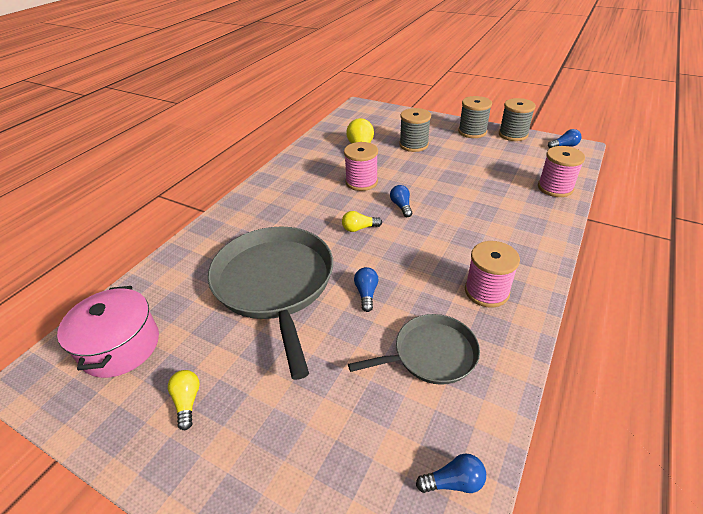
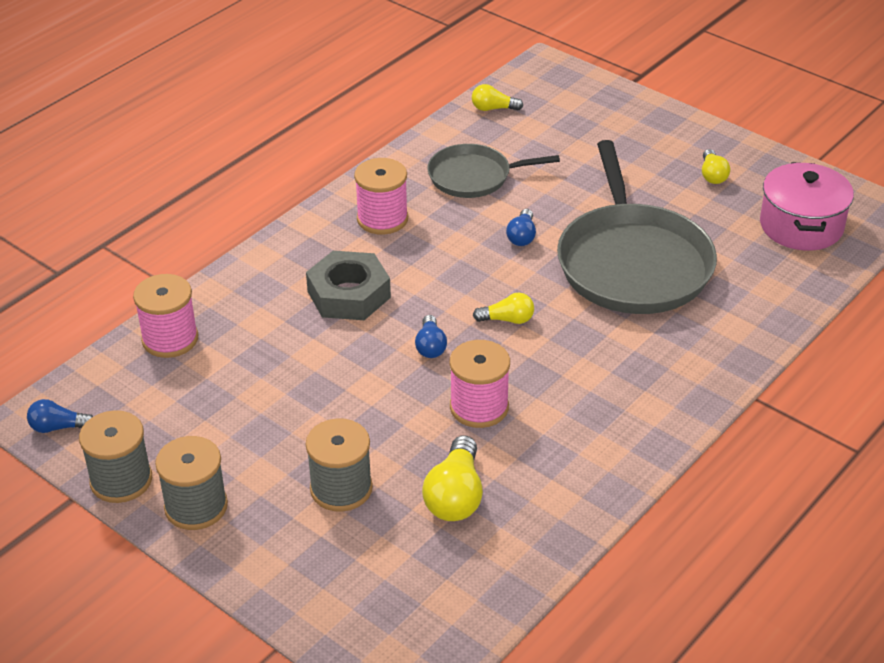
camera: 170 degrees left, 0 degrees up
blue light bulb [416,453,486,493] -> yellow light bulb [472,84,523,111]
none -> grey nut [306,251,391,320]

